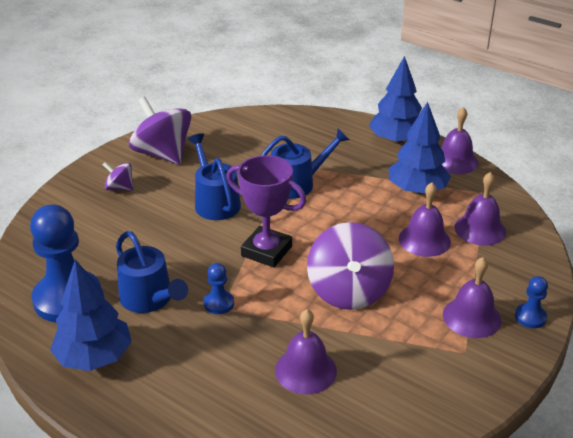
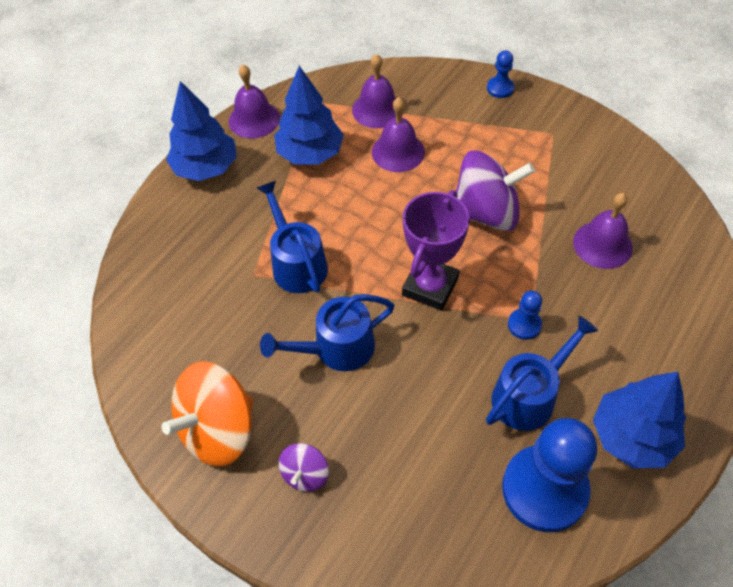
camera: 90 degrees left, 20 degrees up
purple spinning top [129,97,191,165] -> orange spinning top [162,361,253,466]
purple bell [443,257,501,338] -> none

